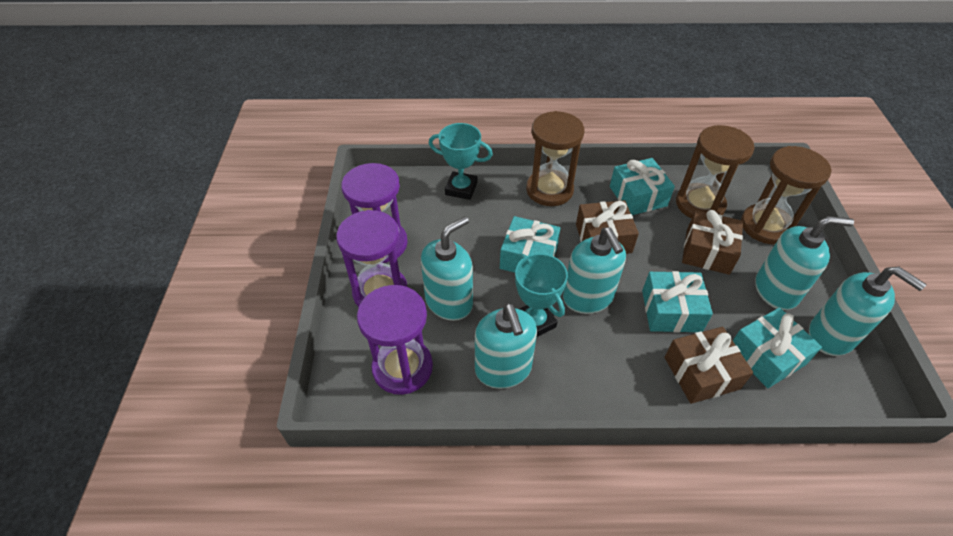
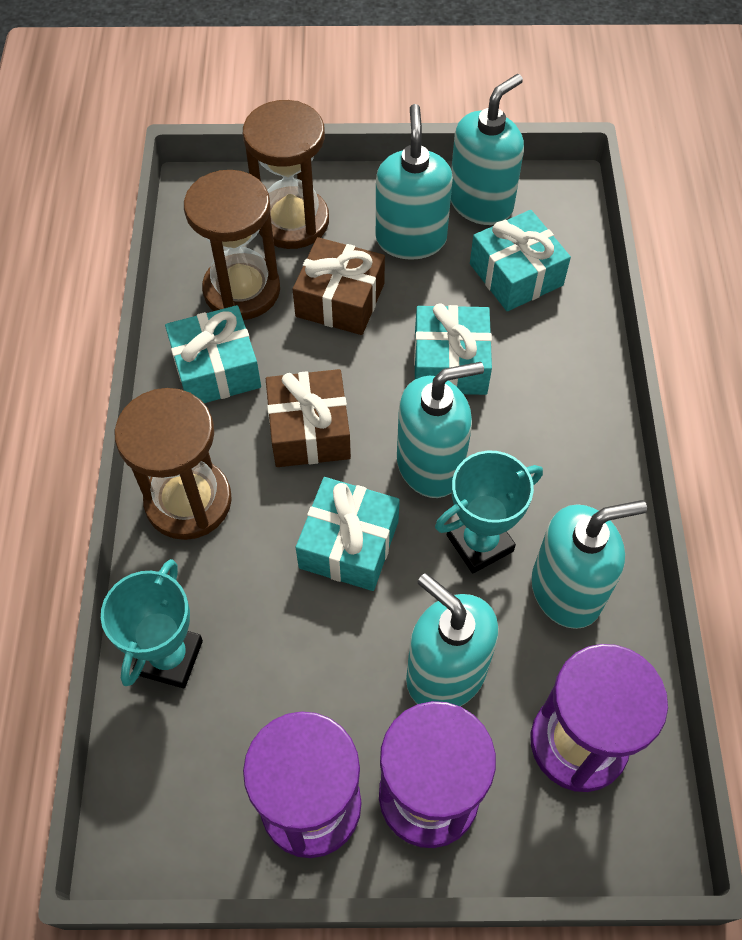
camera: 90 degrees left, 10 degrees up
brown gift [665,327,753,404] -> none

